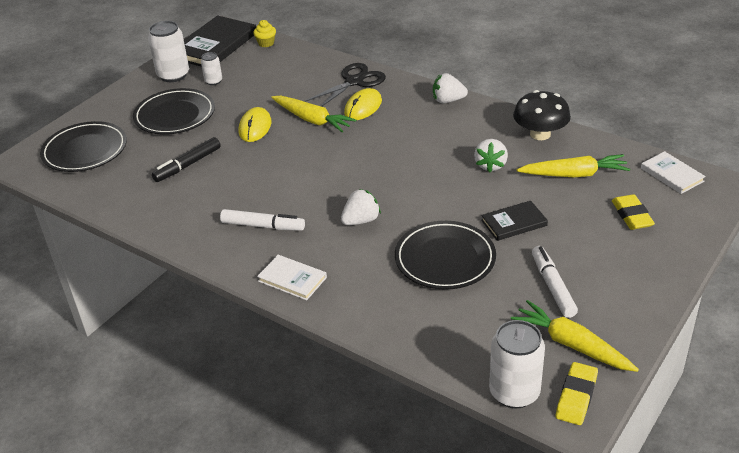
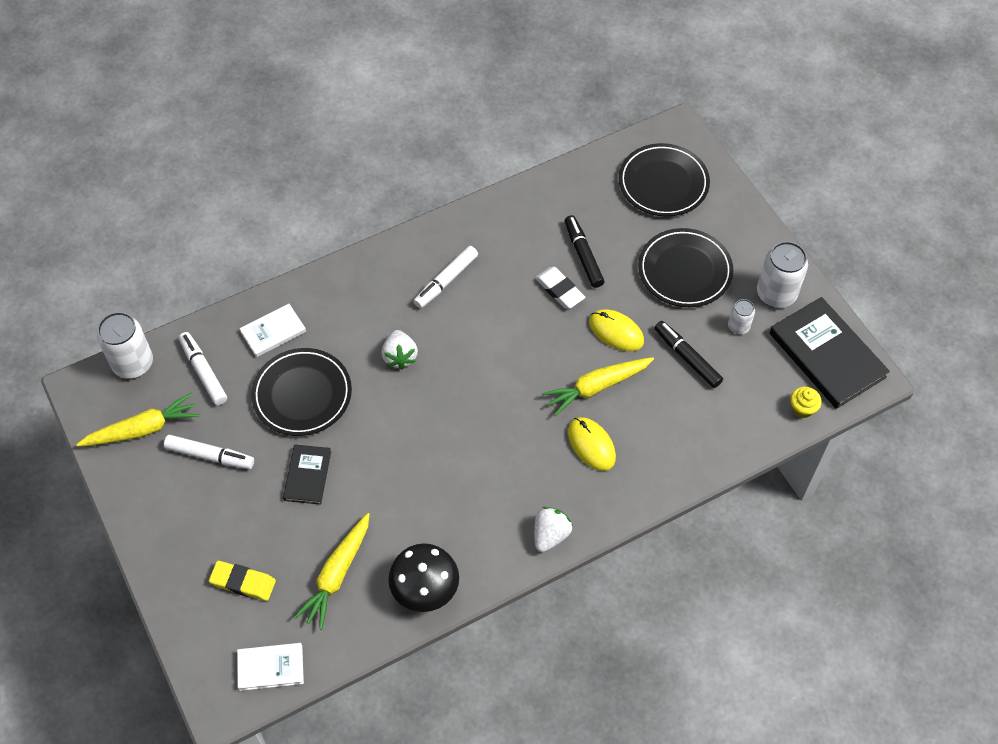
camera: 115 degrees right, 20 degrees up
white book [257,255,327,300] -> white book moved to [240,304,306,357]
black scissors [304,63,386,107] -> none
white strawberry [474,139,508,173] -> none
yellow eraser [556,362,598,425] -> none
none -> white marker [179,332,227,405]
none -> white eraser [535,267,585,309]
none -> black marker [654,321,723,388]

